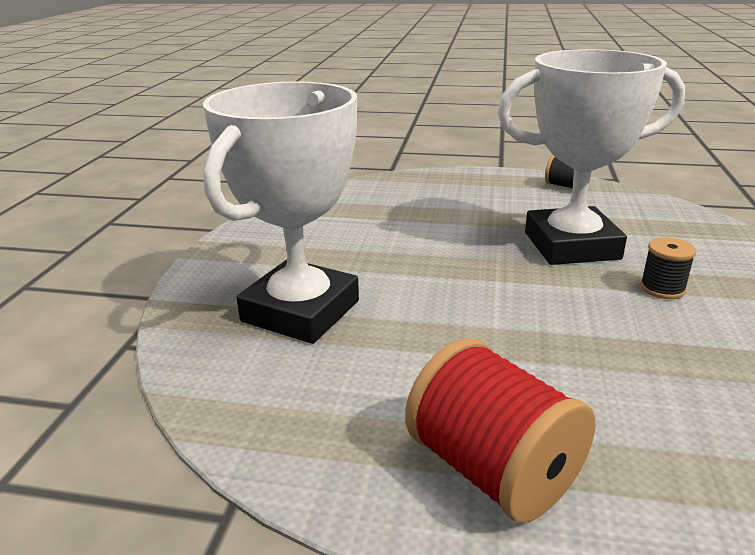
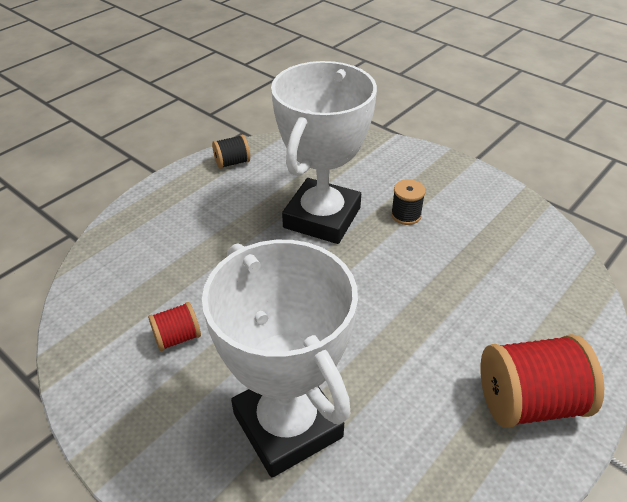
camera: 60 degrees left, 15 degrees up
none -> red spool [148,302,201,351]

